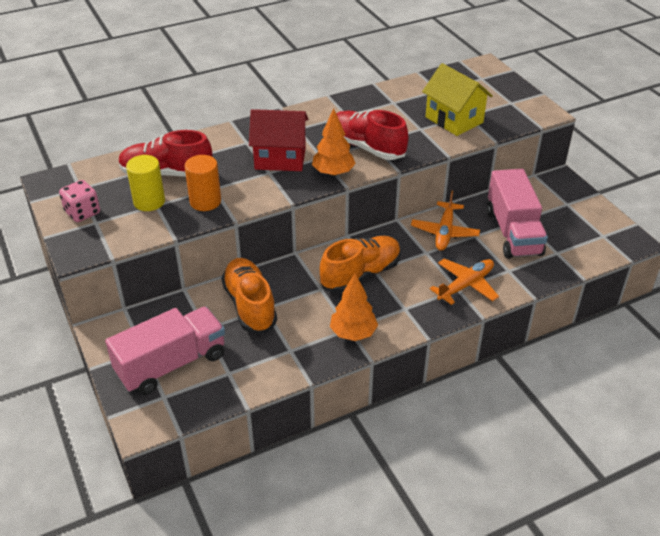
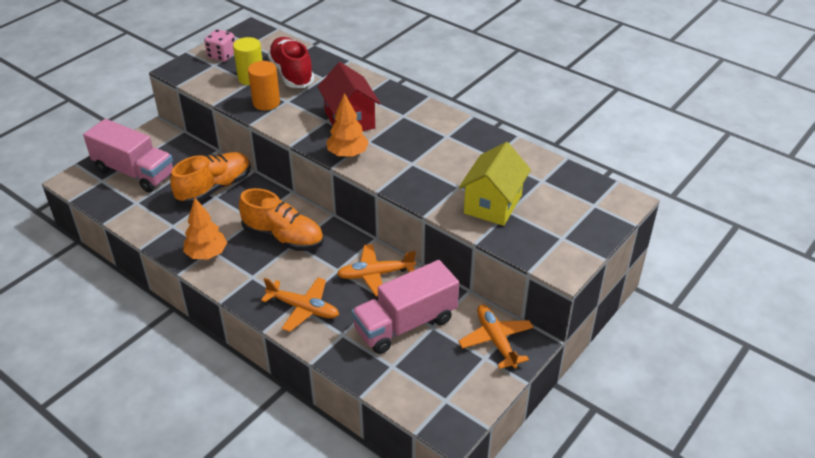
camera: 65 degrees right, 0 degrees up
red shoe [336,110,409,160] -> none
none -> orange plane [458,305,533,369]

